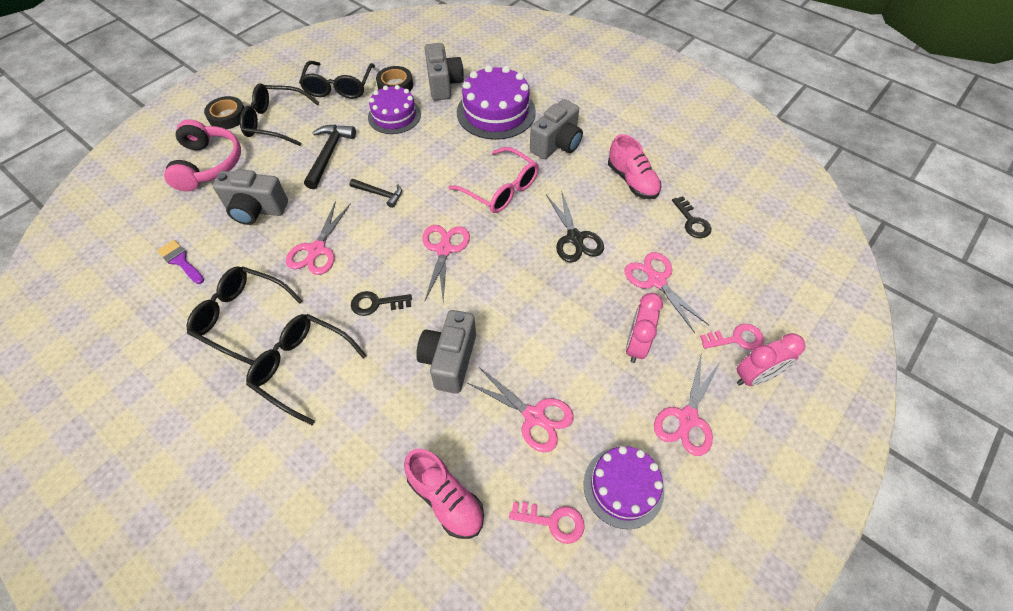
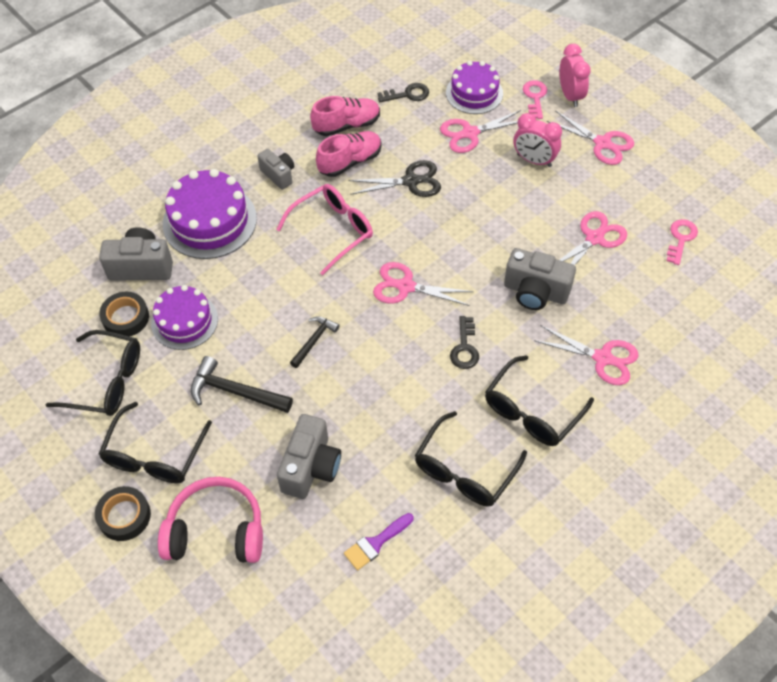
camera: 80 degrees left, 0 degrees up
pink scissors [286,201,351,275] -> pink scissors moved to [534,325,639,385]
pink shoe [404,448,484,539] -> pink shoe moved to [316,131,382,177]
grey camera [530,99,583,159] -> grey camera [257,149,294,190], size x0.63
purple cake [584,446,664,529] -> purple cake moved to [446,61,503,114]

